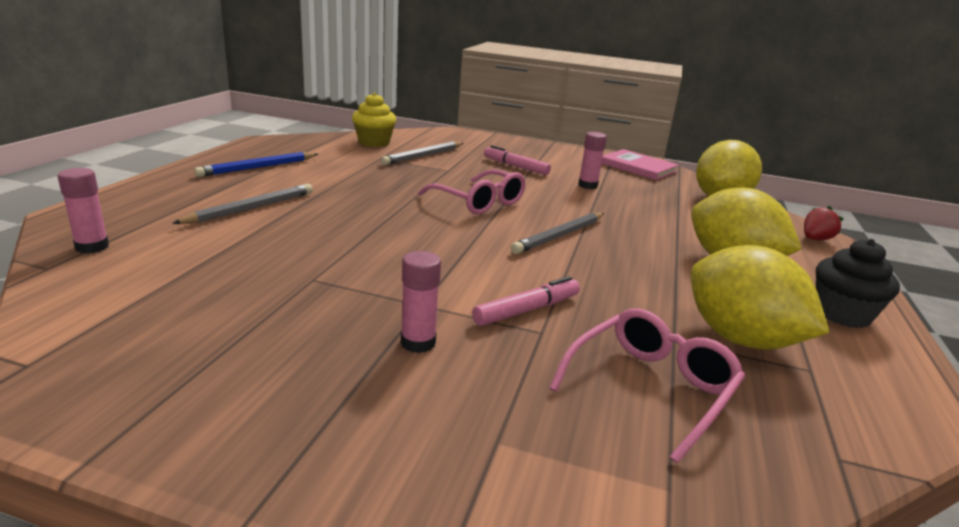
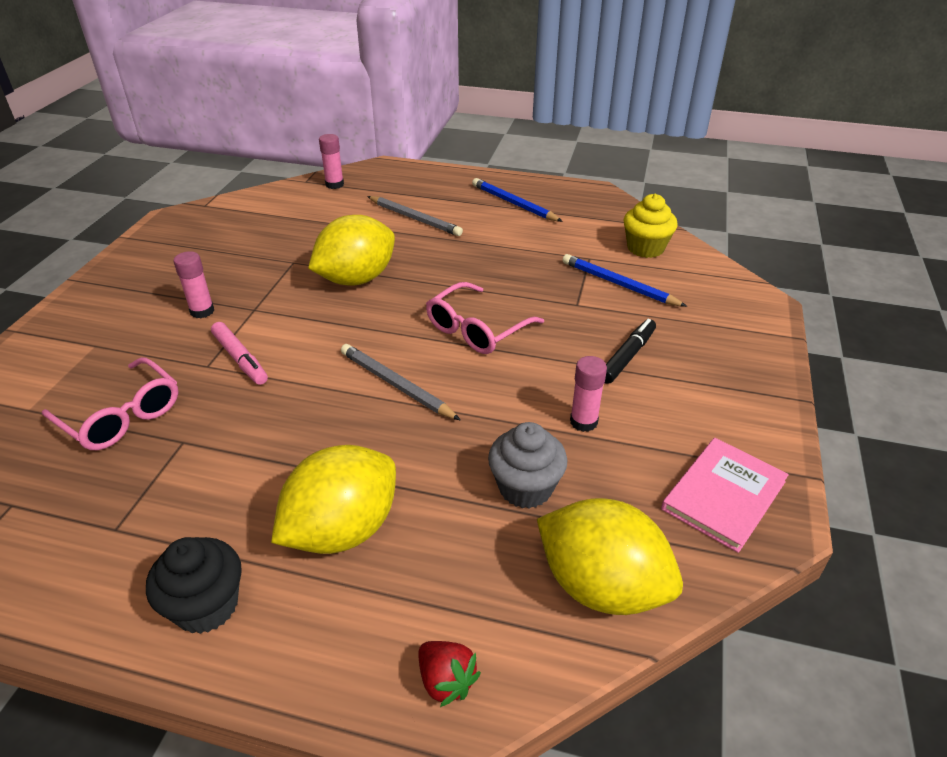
camera: 90 degrees right, 15 degrees up
grey pencil [381,141,463,165] -> blue pencil [563,254,687,307]
pink marker [484,145,551,175] -> black marker [605,319,656,384]
yellow lemon [691,245,830,350] -> yellow lemon moved to [308,215,395,286]
none -> grey cupcake [488,422,567,509]

